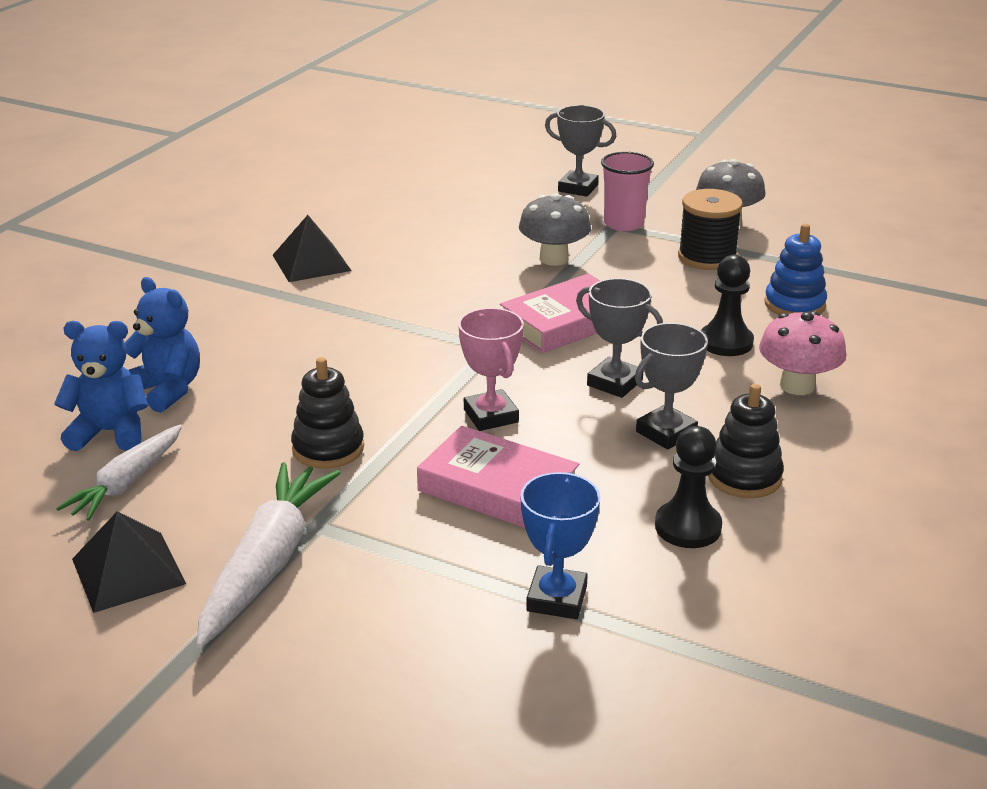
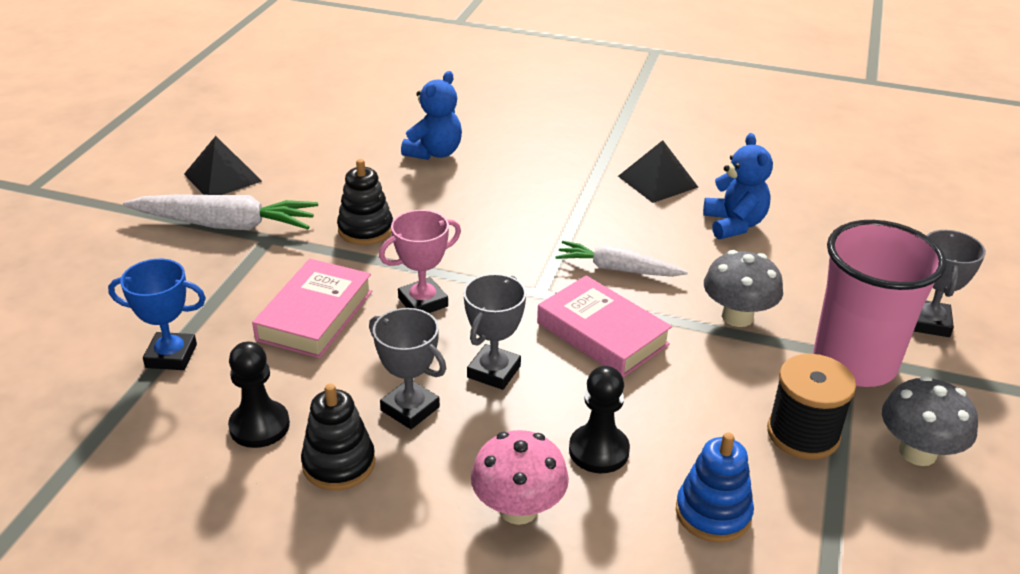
camera: 80 degrees right, 5 degrees up
blue teddy bear [54,321,148,451] -> blue teddy bear moved to [703,133,773,239]
white carrot [56,424,182,521] -> white carrot moved to [555,241,688,277]
pink cup [601,152,654,231] -> pink cup [813,220,946,387], size x1.73

